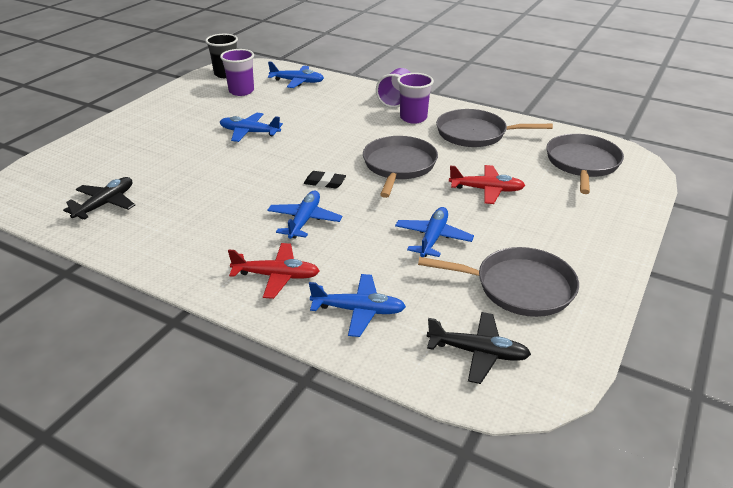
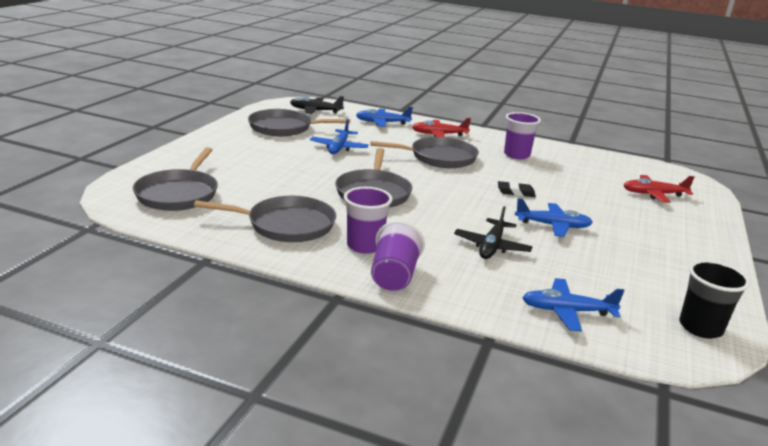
camera: 170 degrees right, 10 degrees down
black plane [63,177,135,219] -> black plane moved to [454,206,532,259]
purple cup [220,49,254,96] -> purple cup moved to [504,112,541,159]
blue plane [267,191,343,239] -> grey pan [370,137,479,168]
black eraser [304,171,346,189] -> black eraser moved to [498,181,536,197]
red plane [449,165,526,204] -> red plane moved to [623,175,694,203]

